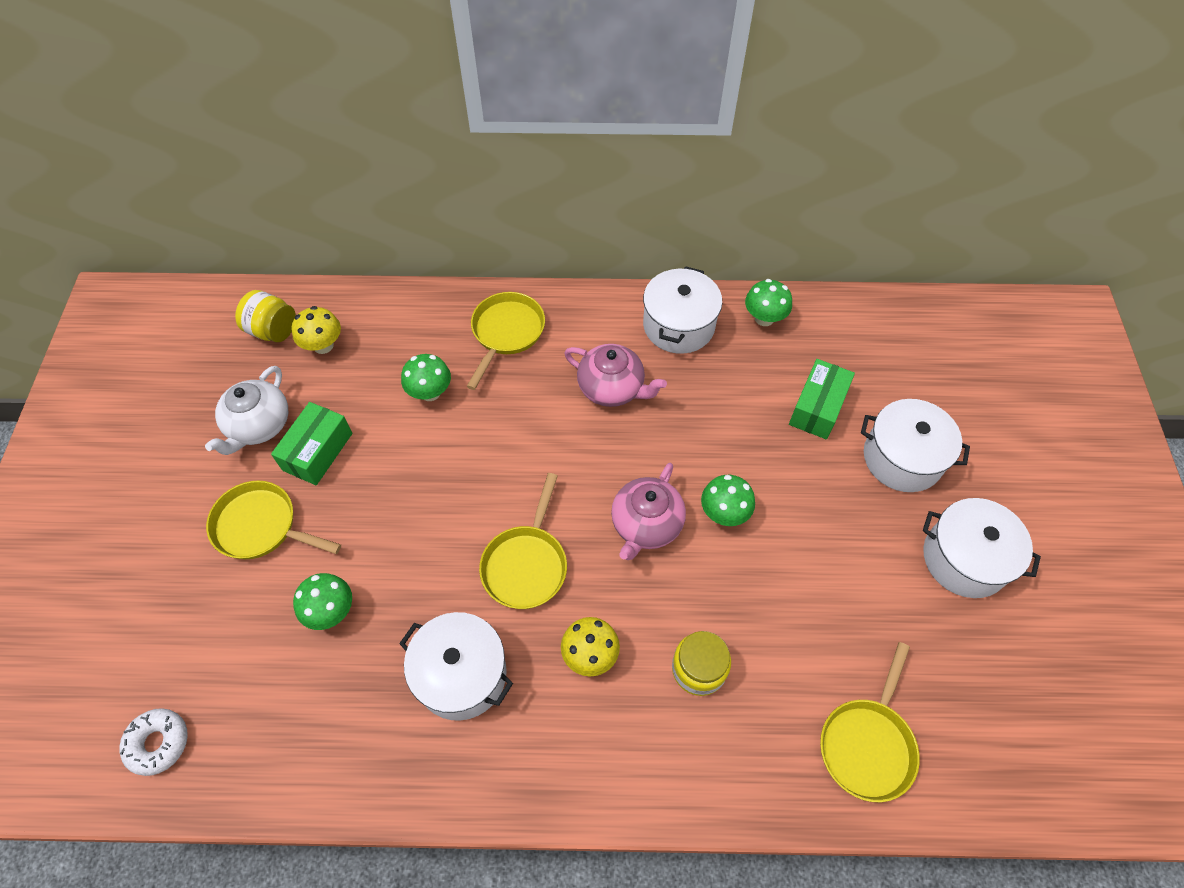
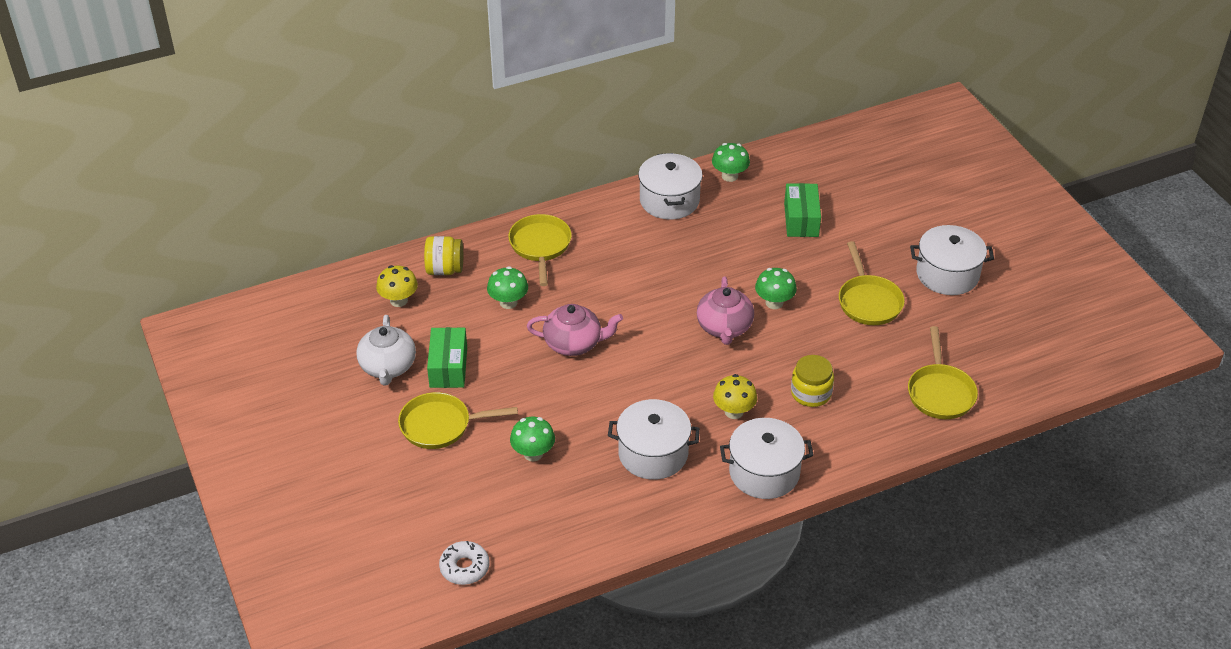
camera: 25 degrees left, 15 degrees down
yellow jar [235,290,296,342] -> yellow jar moved to [424,236,463,275]
yellow pan [479,473,567,609] -> yellow pan moved to [839,241,905,325]
pink teapot [564,344,667,407] -> pink teapot moved to [527,304,623,356]
white pot [861,399,970,492] -> white pot moved to [720,418,814,499]

